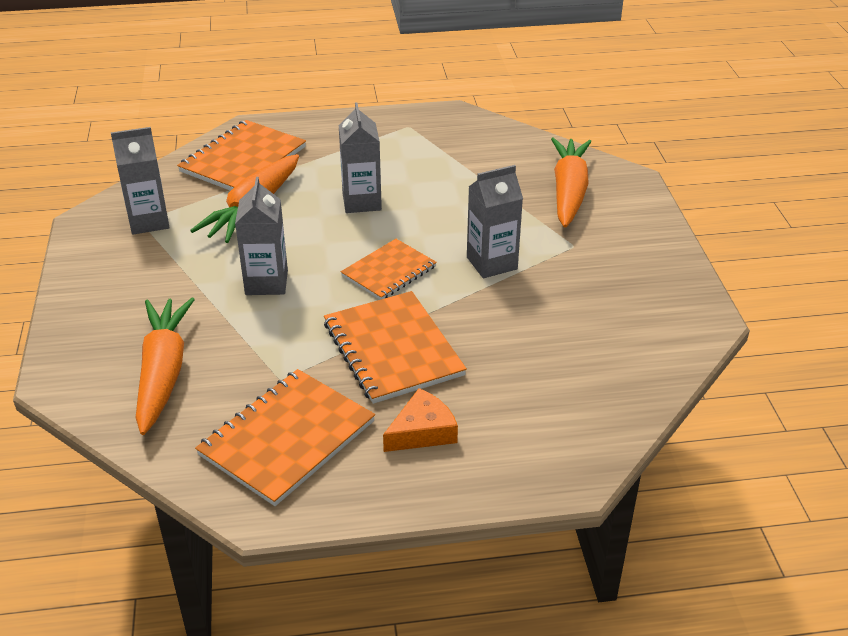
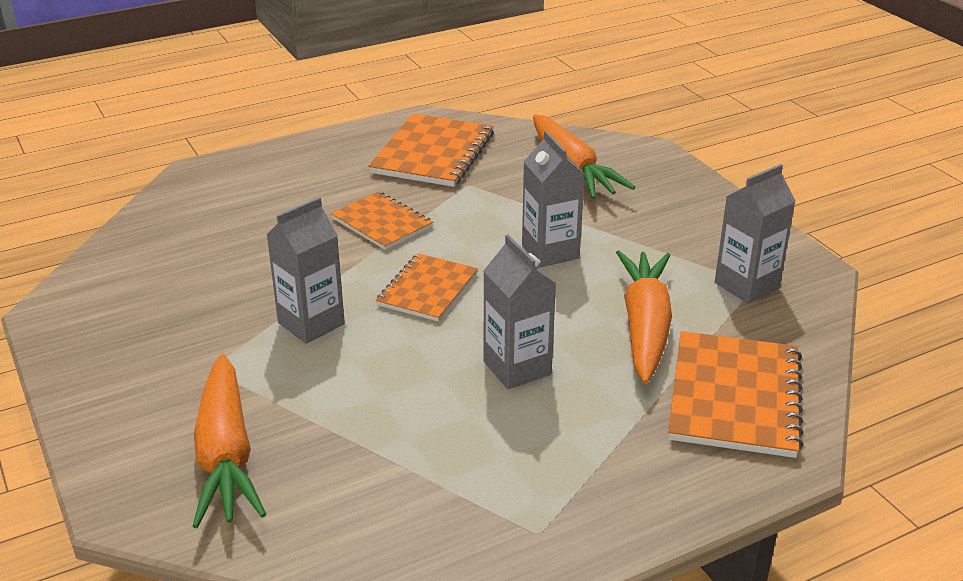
camera: 160 degrees right, 5 degrees down
orange notebook [324,291,467,404] -> orange notebook [331,191,433,250], size x0.64
orange cheese [383,388,458,452] -> none

